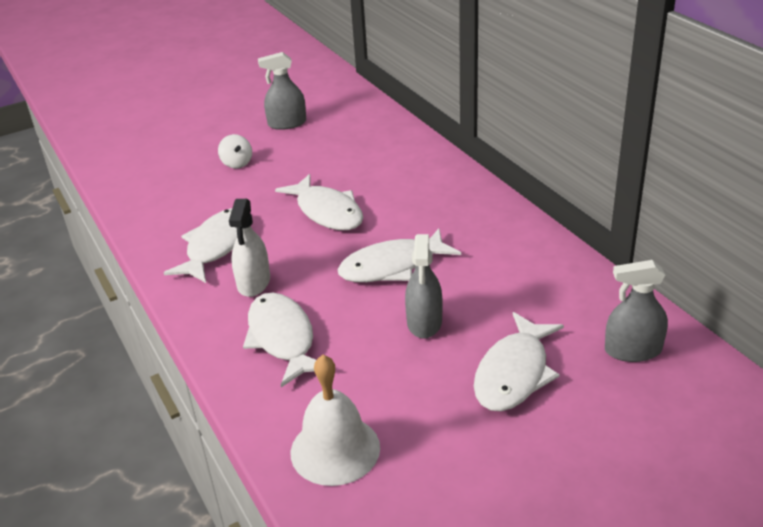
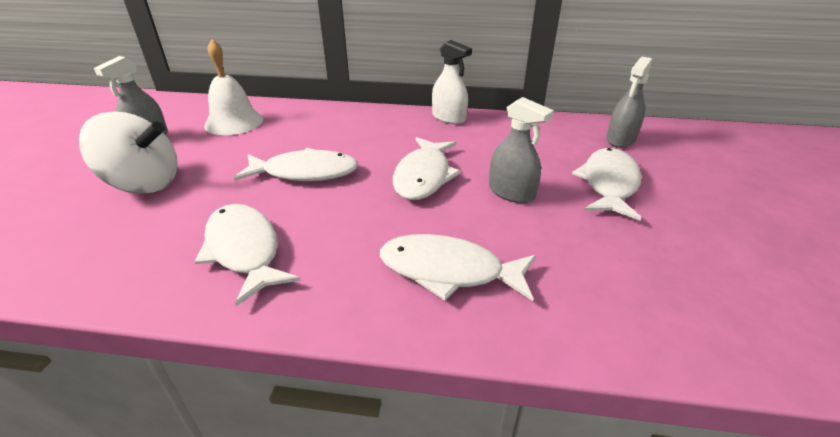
camera: 55 degrees left, 0 degrees up
white spinning top [218,134,252,169] -> white spinning top [79,112,178,194], size x2.13
white spray bottle [229,199,270,297] -> white spray bottle moved to [432,40,472,124]
white bell [291,355,380,486] -> white bell moved to [204,39,263,135]
white fish [474,312,564,411] -> white fish turned 135 degrees counterclockwise [572,148,641,221]

